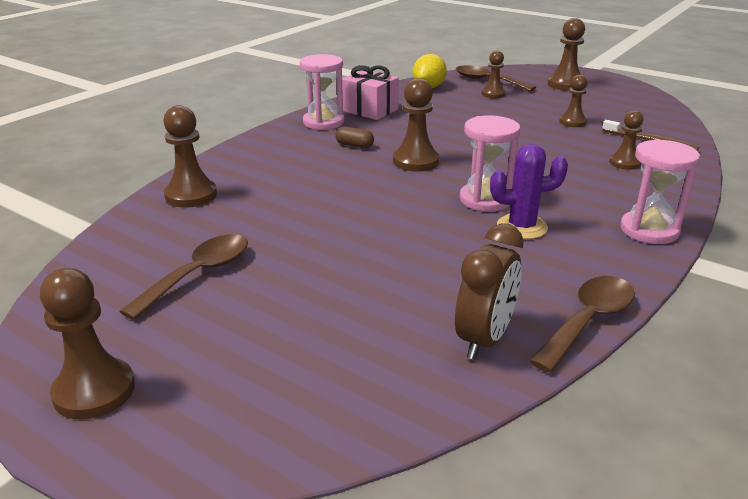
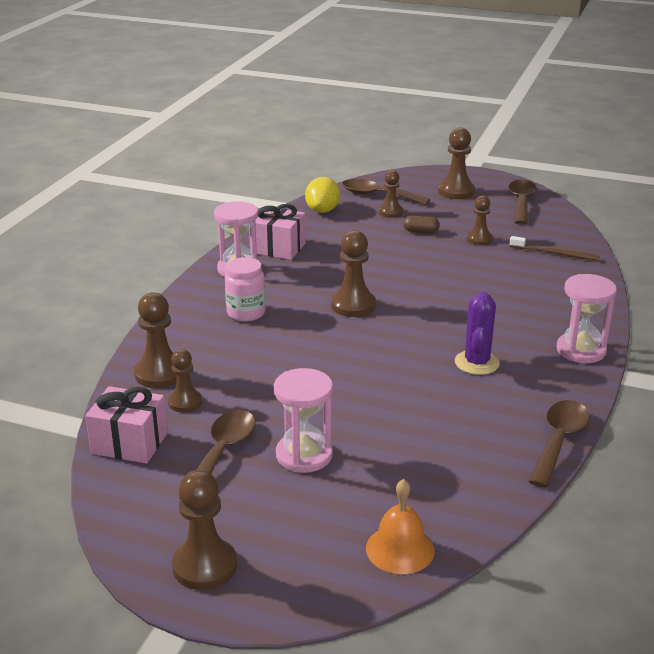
camera: 15 degrees left, 0 degrees up
brown capsule [335,126,374,148] -> brown capsule moved to [403,216,440,233]
brown clock [455,223,524,360] -> none
pink hourglass [460,115,520,212] -> pink hourglass moved to [274,368,333,473]
purple cactus [490,144,568,239] -> purple cactus turned 60 degrees counterclockwise [455,291,500,375]
brown pawn [609,110,643,170] -> brown pawn moved to [168,349,202,412]
none -> pink gift [85,386,168,464]
none -> pink jar [225,257,265,322]
none -> orange bell [366,479,435,574]
none -> brown spoon [509,180,537,225]

